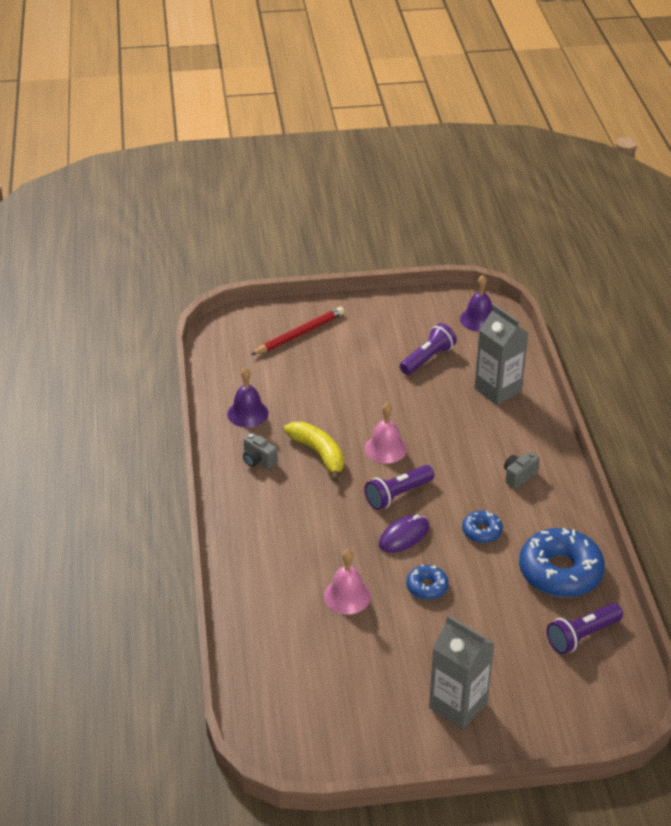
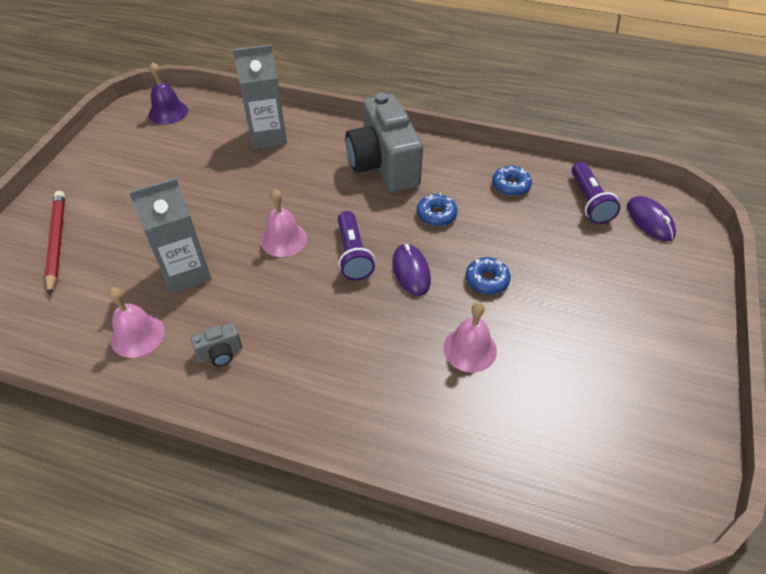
camera: 65 degrees left, 10 degrees up
purple bell [228,367,269,427] -> pink bell [109,288,165,358]
yellow banana [284,422,344,482] -> none
purple flashlight [400,323,457,375] -> none
grey carton [429,615,495,729] -> grey carton moved to [129,178,211,294]
grey camera [504,452,539,489] -> grey camera [345,93,423,192], size x2.46
blue donut [519,528,605,597] -> blue donut [492,166,532,196], size x0.49
none -> purple mouse [627,196,676,241]

